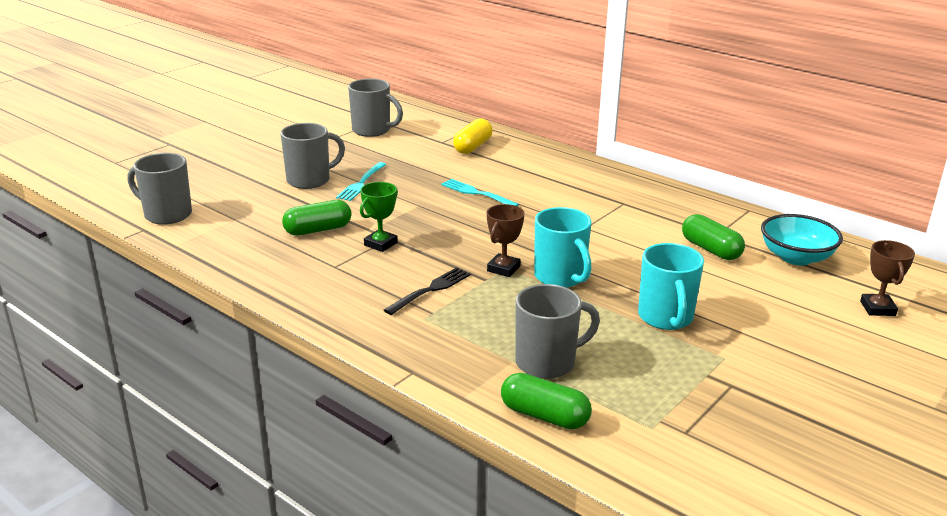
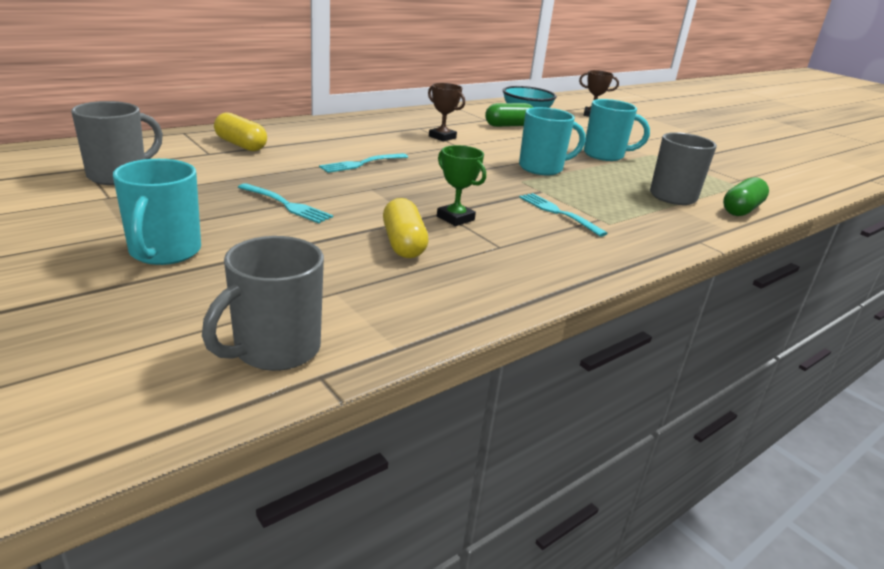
camera: 80 degrees left, 0 degrees up
grey mug [280,123,345,189] -> none
green capsule [282,200,352,236] -> yellow capsule [383,198,429,258]
black fork [384,267,471,315] -> turquoise fork [519,193,608,237]
brown trophy [487,204,524,277] -> brown trophy moved to [428,83,465,142]
none -> turquoise mug [113,159,201,265]

